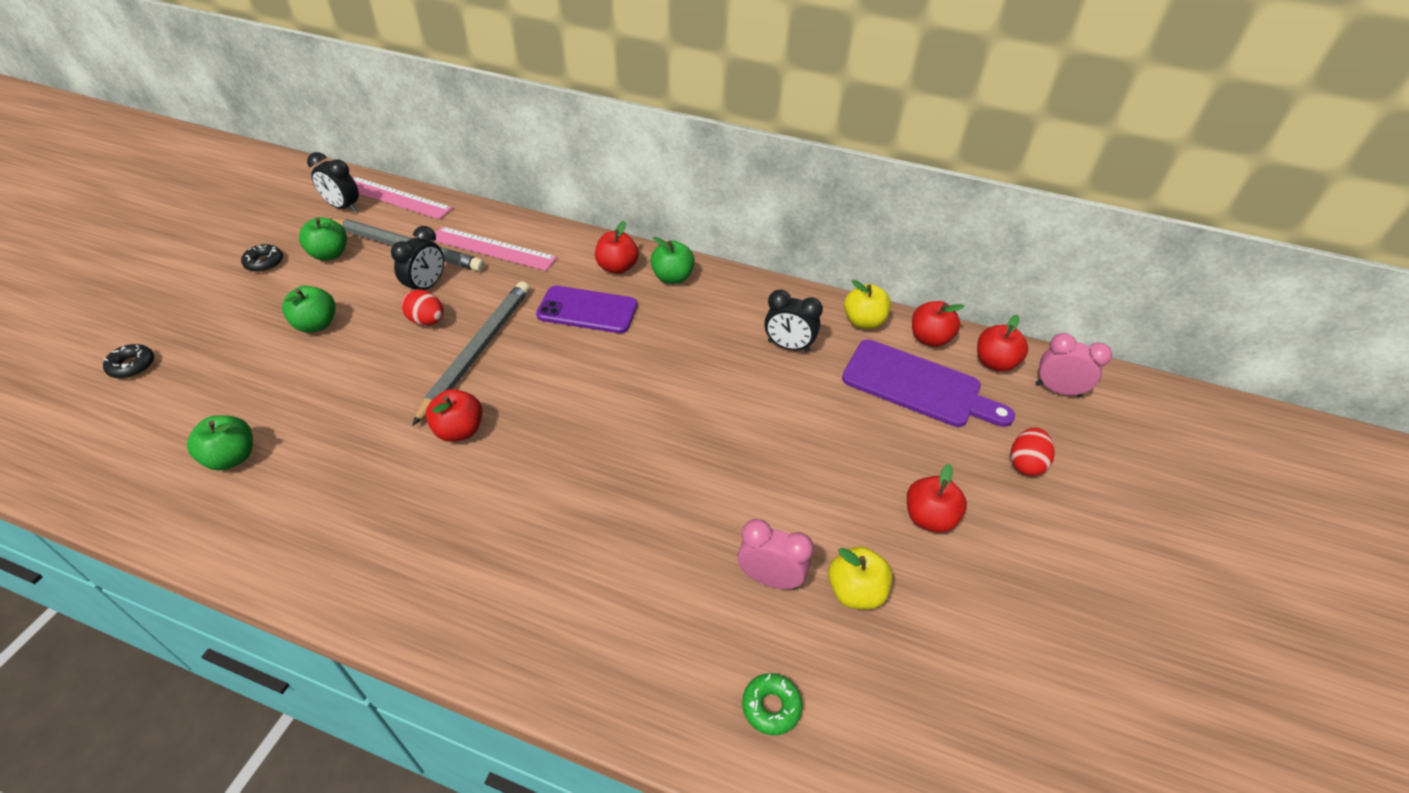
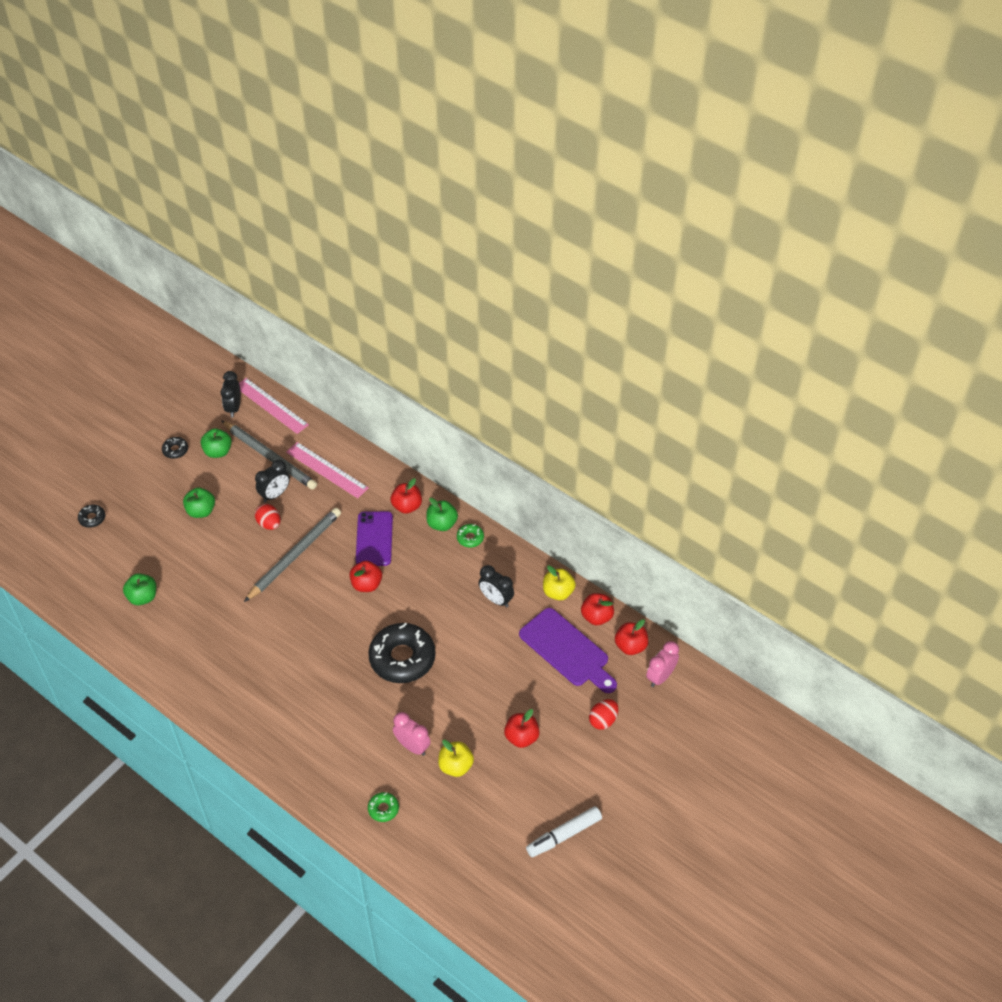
camera: 20 degrees right, 5 degrees up
black clock [307,152,359,213] -> black clock turned 45 degrees clockwise [220,371,240,418]
red apple [425,389,482,442] -> red apple moved to [349,561,382,592]
purple phone [536,286,637,333] -> purple phone turned 60 degrees clockwise [356,511,393,566]
pink clock [1036,333,1112,398] -> pink clock turned 90 degrees counterclockwise [646,641,679,687]
none -> black donut [368,623,436,683]
none -> green donut [457,524,484,547]
none -> white marker [526,806,602,857]

